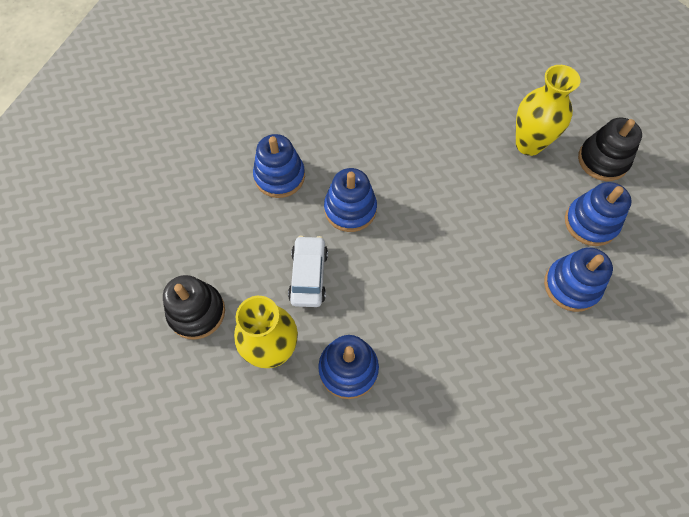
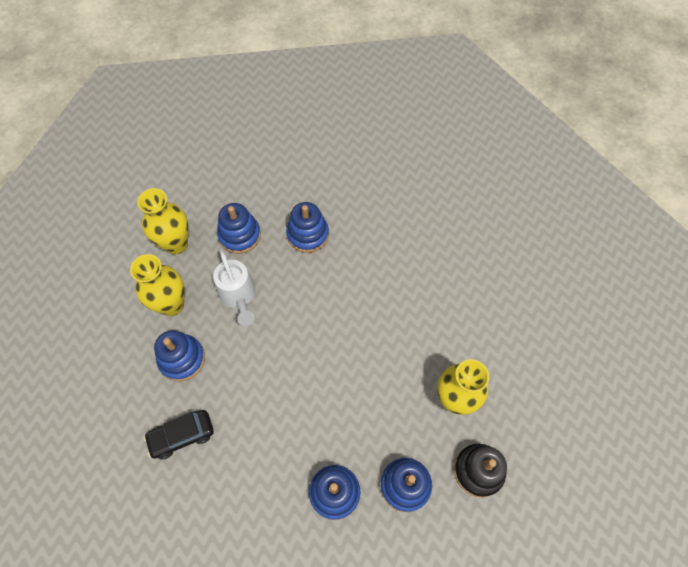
camera: 60 degrees right, 0 degrees up
black stacking toy [163,275,225,340] -> yellow vase [137,188,189,255]
white car [288,236,328,307] -> white watering can [213,248,255,326]
blue stacking toy [324,168,377,232] -> blue stacking toy moved to [217,203,261,254]
none -> black car [144,410,214,459]

